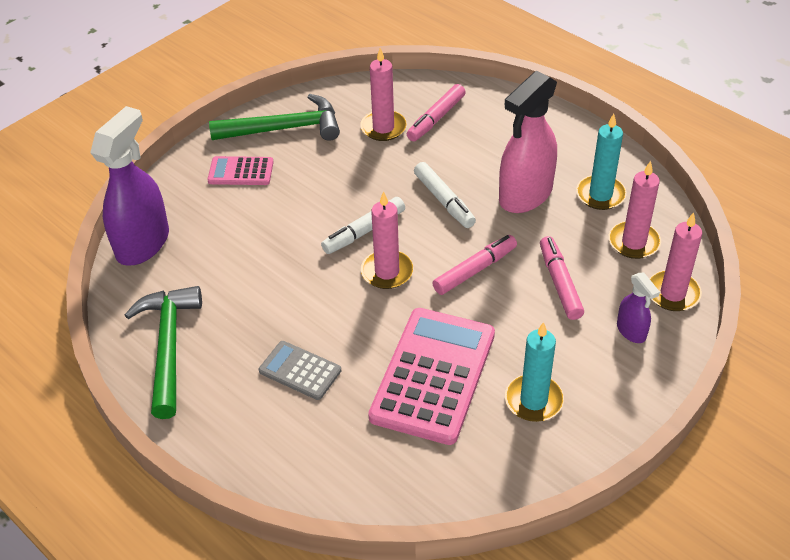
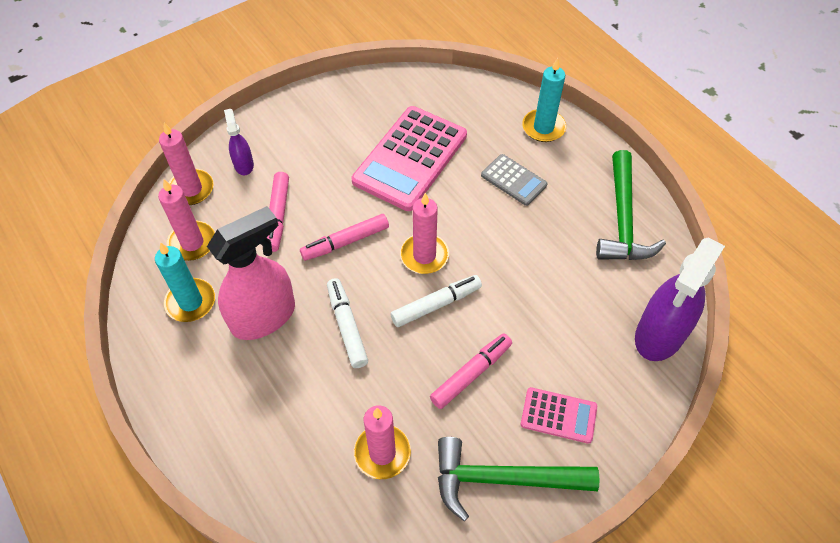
camera: 170 degrees left, 10 degrees up
pink marker [407,84,466,142] -> pink marker moved to [430,334,512,409]
turquoise candle [505,322,564,422] -> turquoise candle moved to [522,58,566,142]

